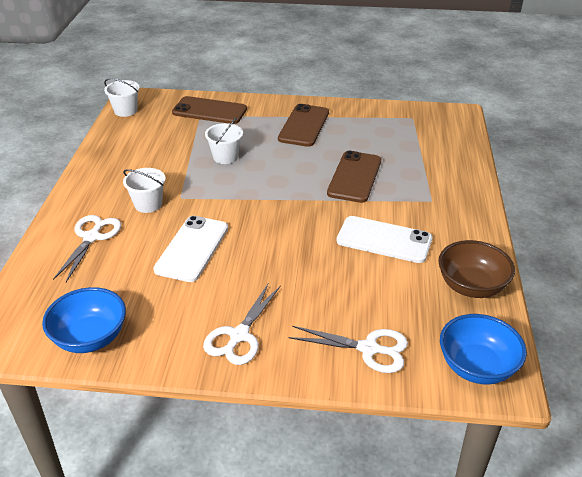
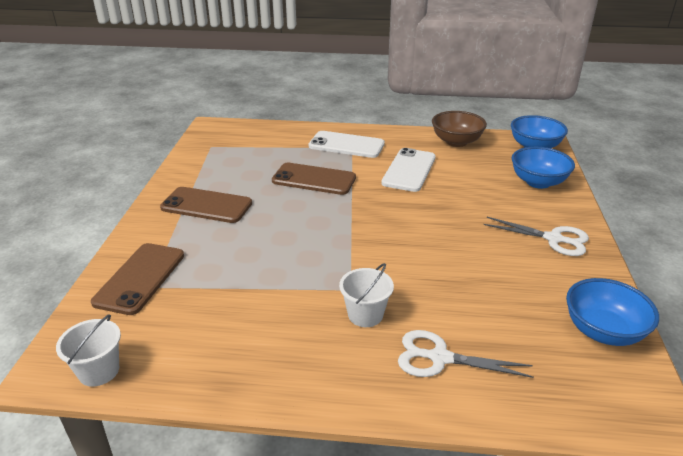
camera: 90 degrees left, 5 degrees down
white phone [153,216,228,282] -> white phone moved to [309,131,385,158]
white bucket [205,118,243,164] -> none
white scissors [289,326,408,373] -> blue bowl [512,147,575,189]

